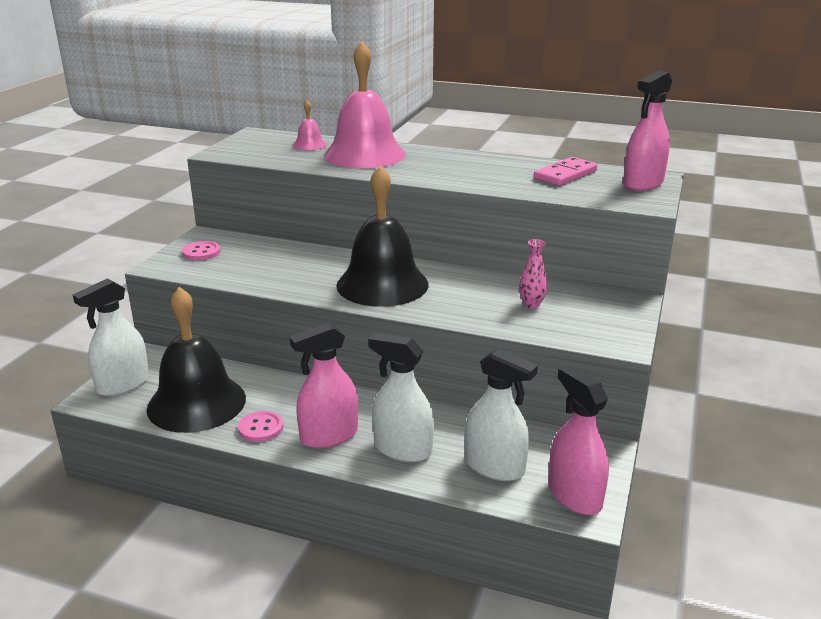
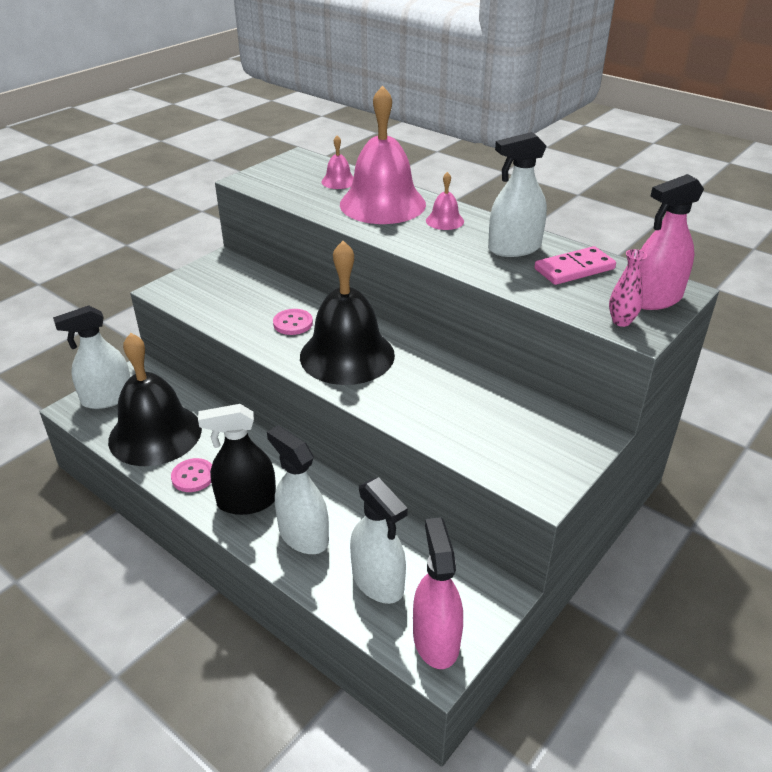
camera: 20 degrees right, 10 degrees up
pink button [182,241,221,261] -> pink button moved to [273,309,313,335]
pink spray bottle [290,323,358,448] -> black spray bottle [198,404,276,515]
pink vase [519,239,547,308] -> pink vase moved to [609,249,647,327]
none -> pink bell [426,172,464,230]
none -> white spray bottle [488,132,547,257]

